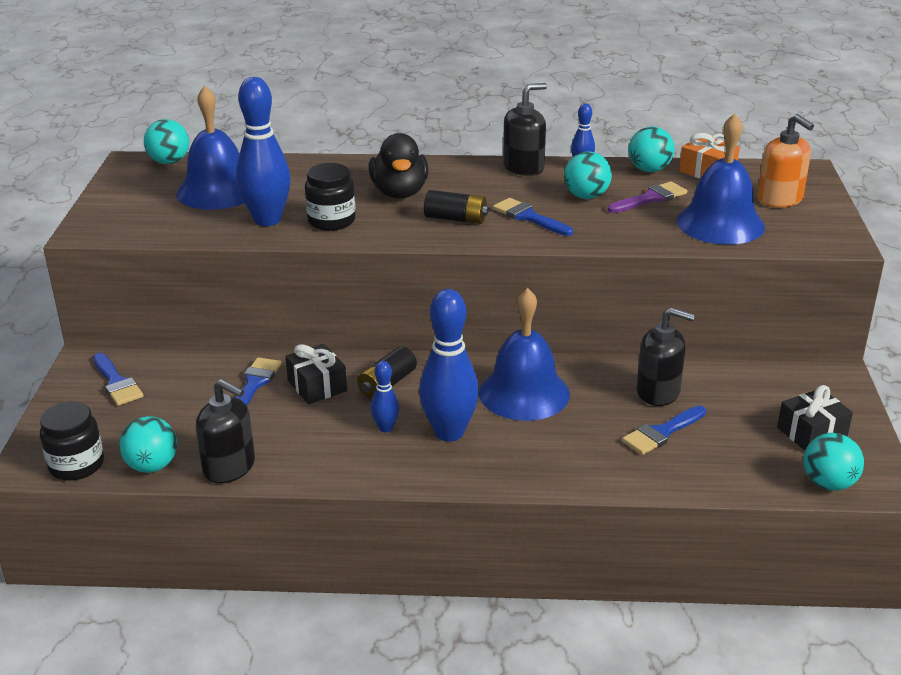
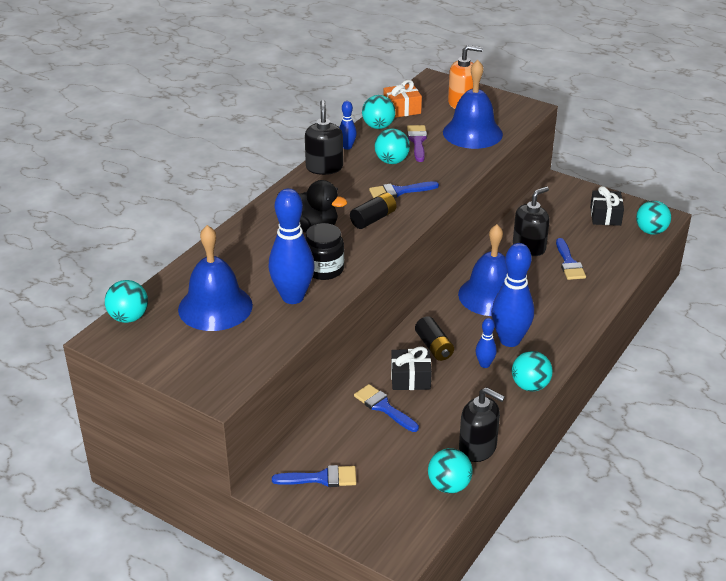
camera: 60 degrees left, 5 degrees up
black jar [40,402,104,481] -> none
black soap dispenser [196,379,255,483] -> black soap dispenser turned 60 degrees clockwise [459,387,505,462]
none -> turquoise ball [512,351,553,391]

